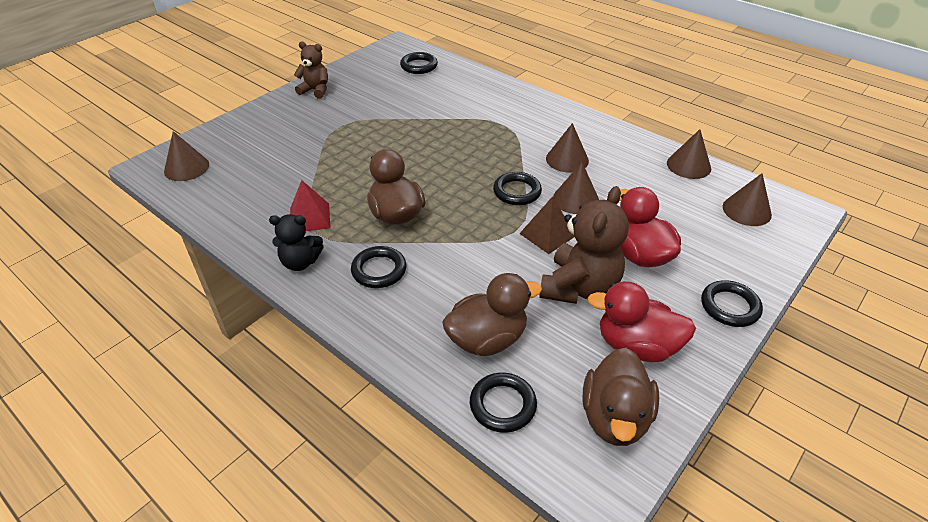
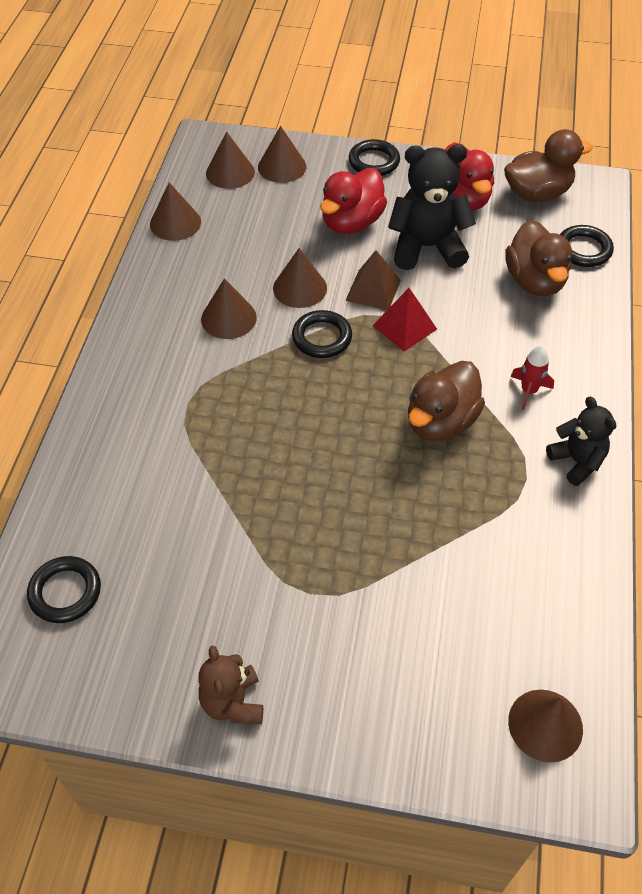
camera: 120 degrees left, 10 degrees up
red pyramid [290,180,330,231] -> red pyramid moved to [373,288,437,352]
black ring [351,246,406,288] -> red rocket [510,345,554,410]
brown duck [442,273,542,356] -> brown duck turned 135 degrees counterclockwise [505,220,572,296]
brown teddy bear [539,186,629,304] -> black teddy bear [388,144,476,270]
none -> brown cone [258,126,306,183]

